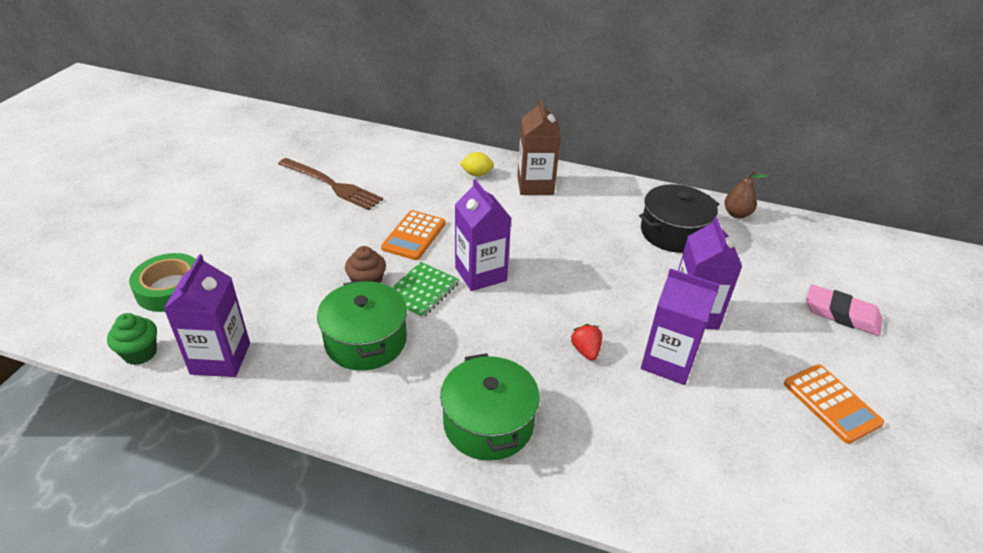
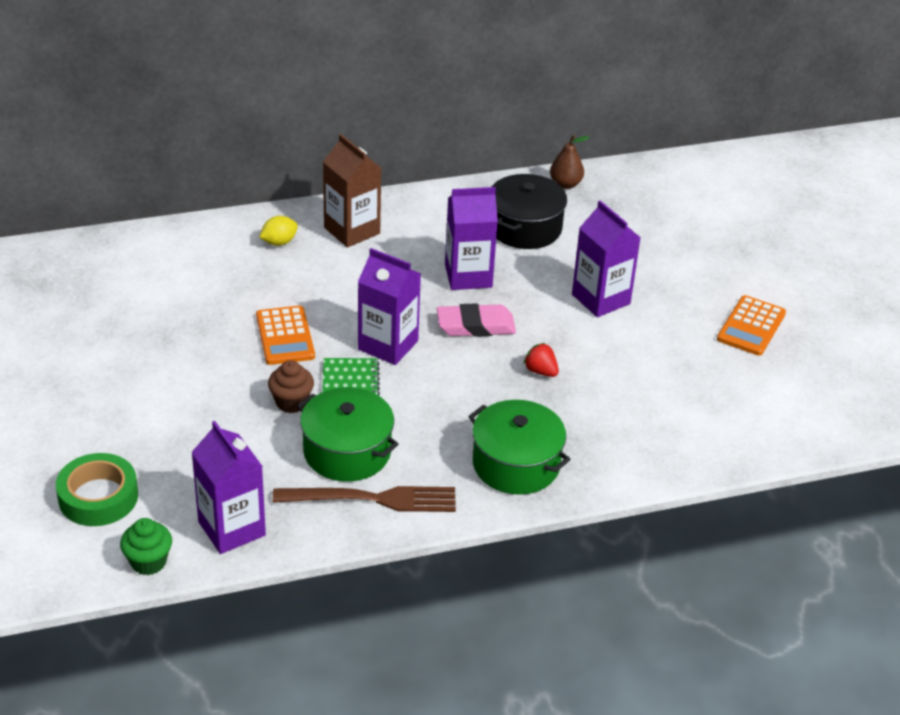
camera: 35 degrees left, 0 degrees up
brown fork [278,158,383,210] -> brown fork moved to [273,486,456,512]
purple carton [641,269,720,385] -> purple carton moved to [445,187,498,290]
orange calculator [784,364,884,444] -> orange calculator turned 90 degrees clockwise [717,295,786,356]
pink eraser [806,284,883,336] -> pink eraser moved to [437,303,516,337]

